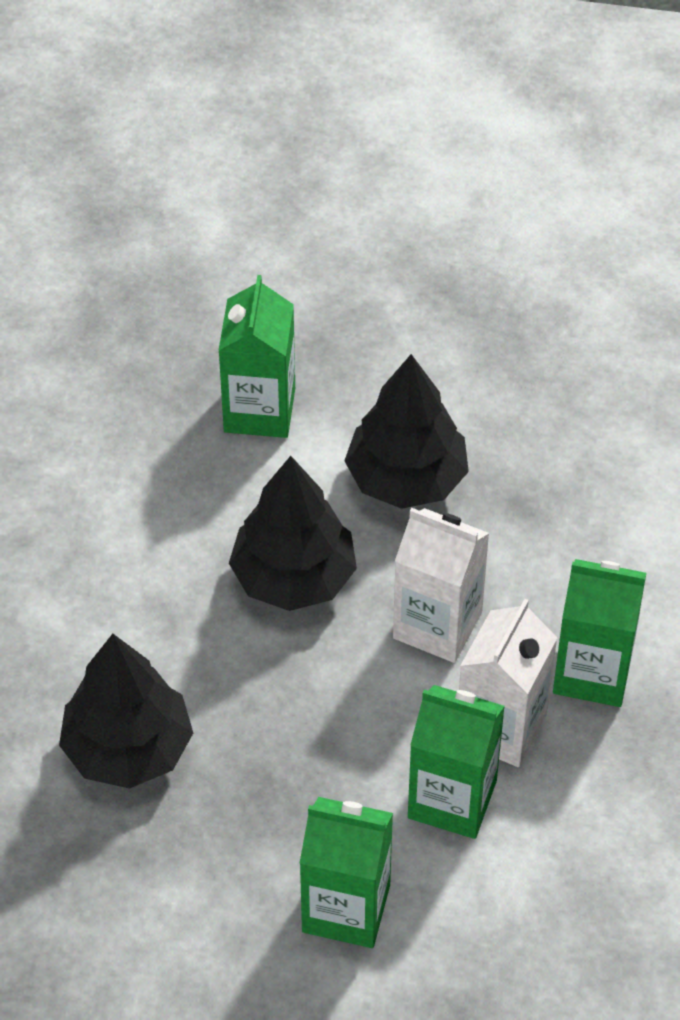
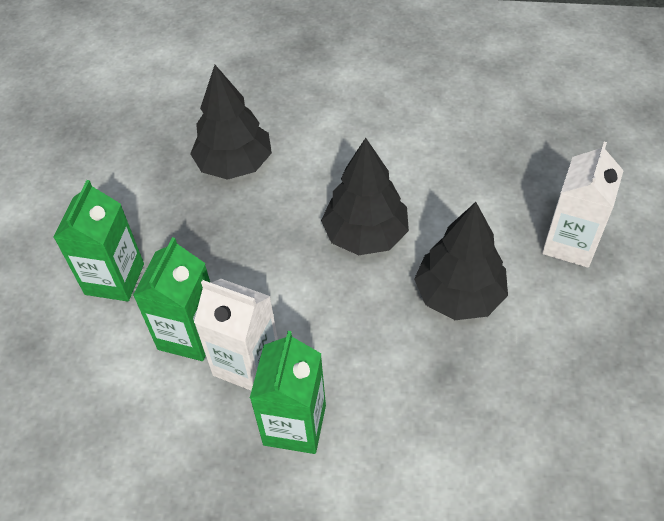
camera: 90 degrees right, 0 degrees up
green carton [218,275,295,438] -> none
white carton [393,508,489,663] -> white carton moved to [542,142,624,268]

